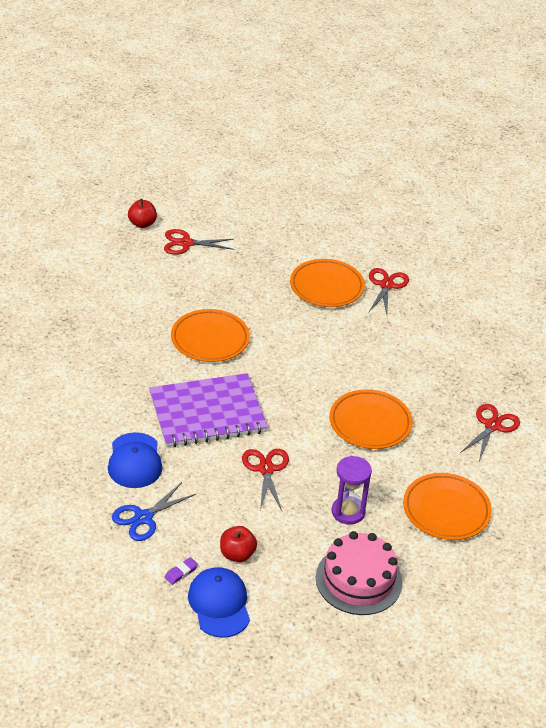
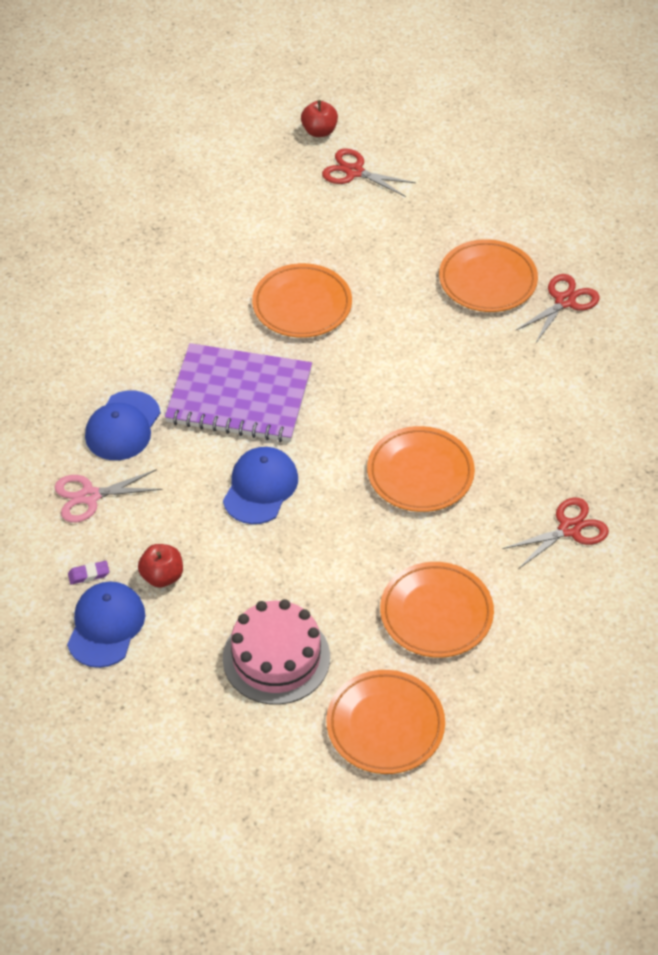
camera: 30 degrees right, 10 degrees up
blue scissors [112,482,196,541] -> pink scissors [55,469,163,523]
red scissors [242,449,289,511] -> blue cap [223,447,298,524]
purple hourglass [331,456,372,525] -> none
none -> orange plate [326,670,445,774]

